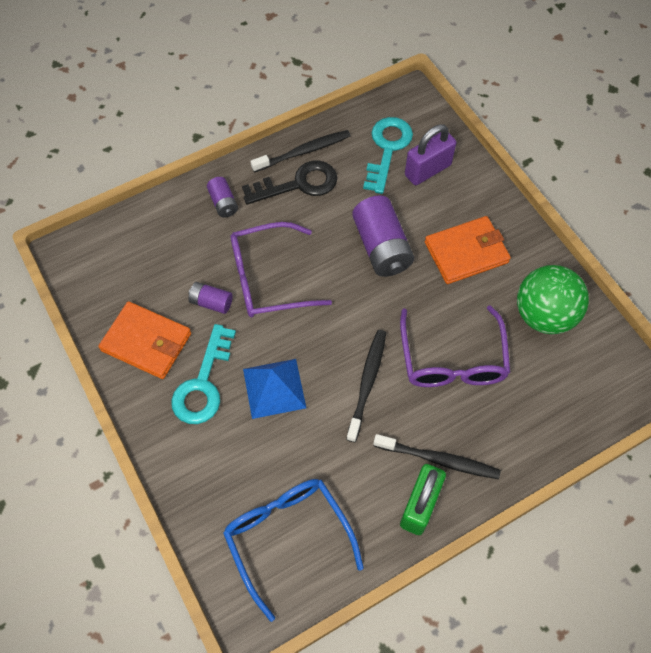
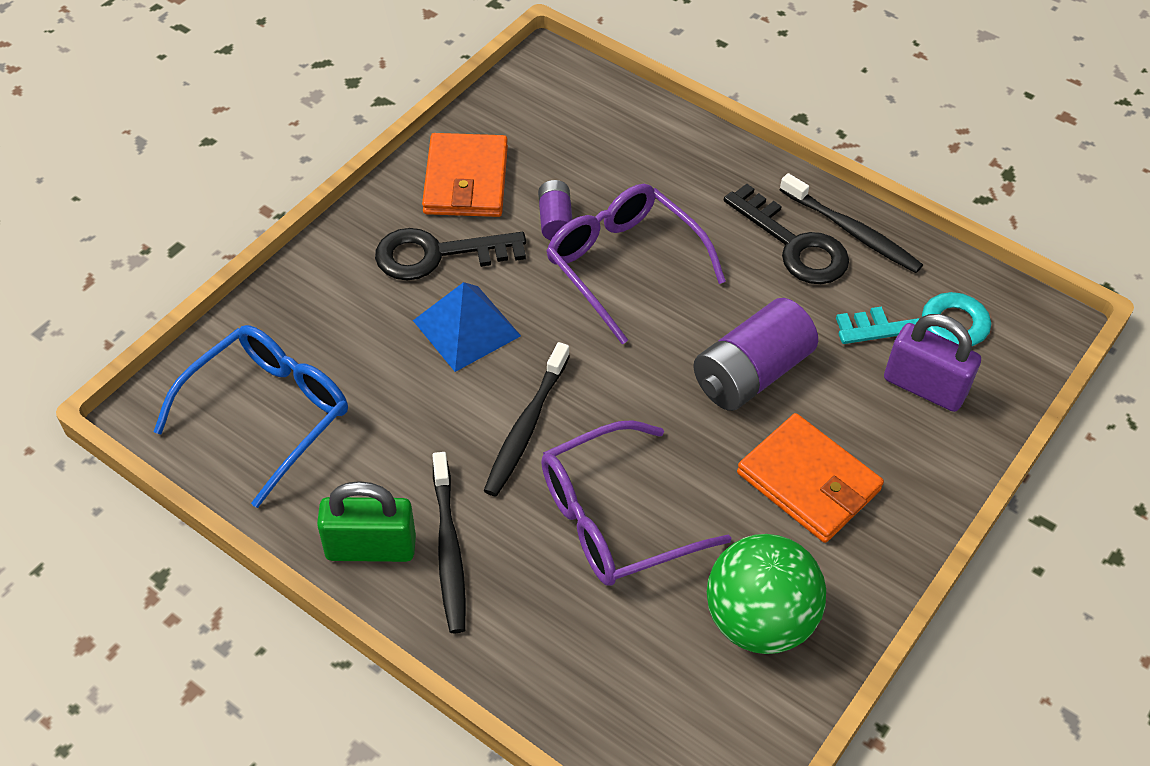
camera: 65 degrees right, 10 degrees down
turquoise key [171,324,236,424] -> black key [375,228,526,281]
purple battery [207,177,238,217] -> none
black toothbrush [346,330,386,442] -> black toothbrush turned 120 degrees clockwise [484,342,570,496]

